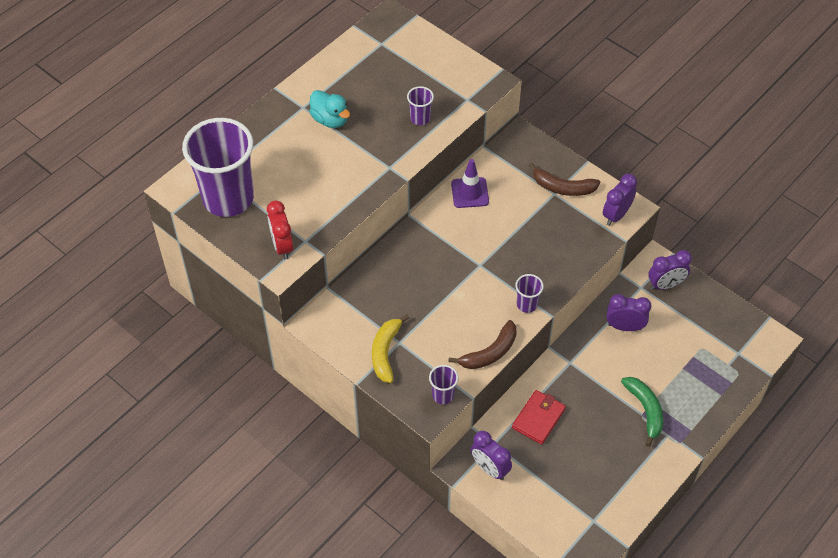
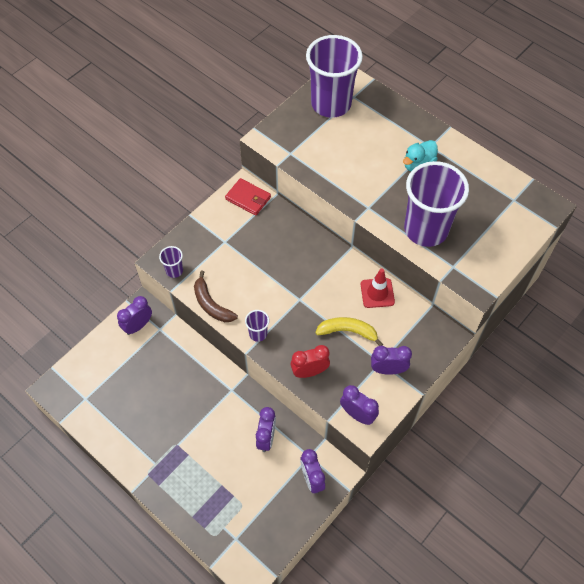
camera: 90 degrees right, 5 degrees up
red clock [267,201,293,260] -> red clock moved to [290,345,330,378]
yellow banana [372,314,409,383] -> yellow banana moved to [315,317,383,346]
purple cup [407,86,434,125] -> purple cup [404,161,469,247], size x2.44
purple traffic cone [451,159,489,208] -> red traffic cone [361,268,395,308]
red wallet [512,390,566,445] -> red wallet moved to [225,178,271,216]
brown banana [529,163,600,196] -> purple clock [371,346,412,375]
green banana [621,377,663,447] -> none

